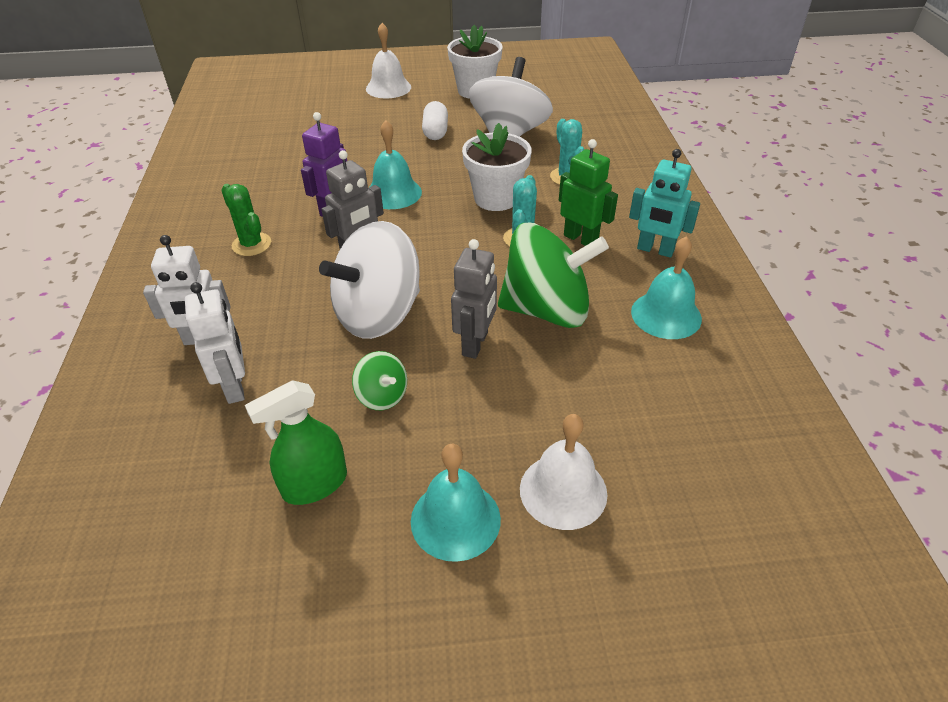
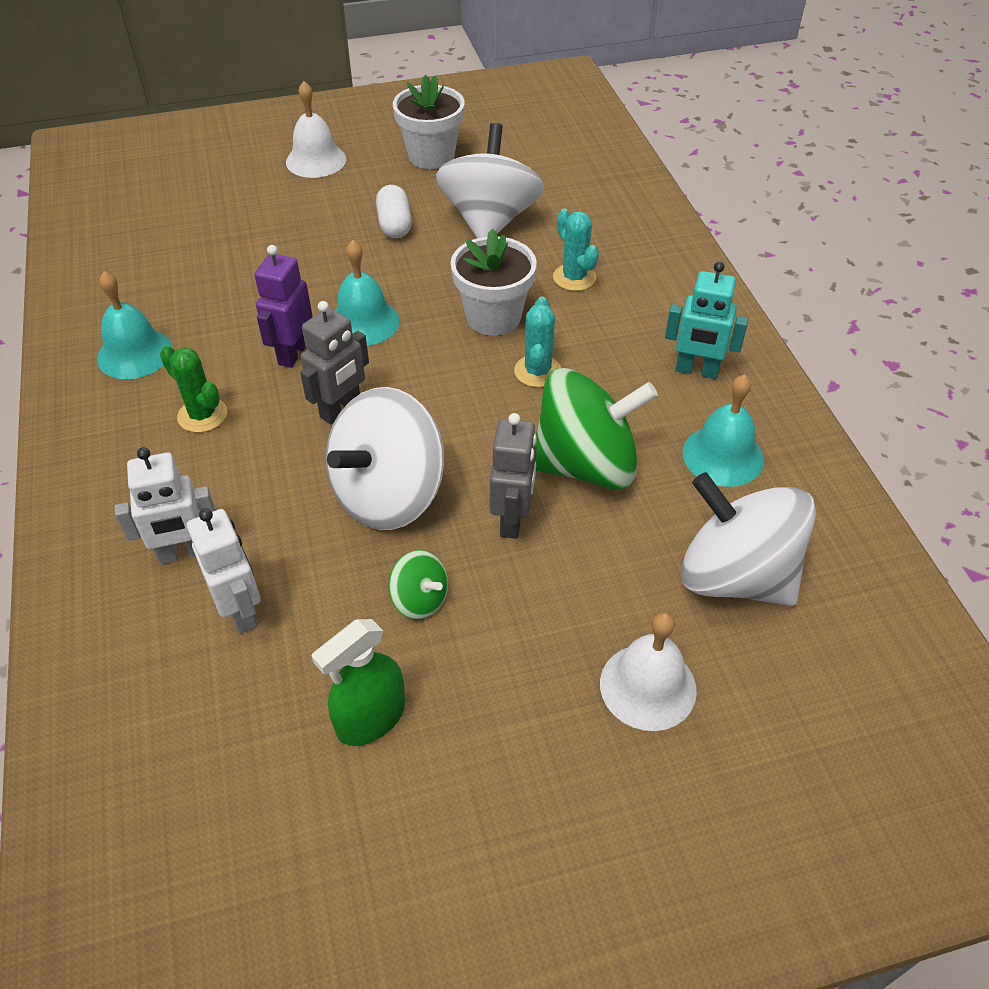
camera: 10 degrees left, 5 degrees up
turquoise bell [411,444,501,562] -> turquoise bell moved to [97,271,172,379]
green robot [559,139,618,246] -> none
none -> white spinning top [681,472,816,606]

